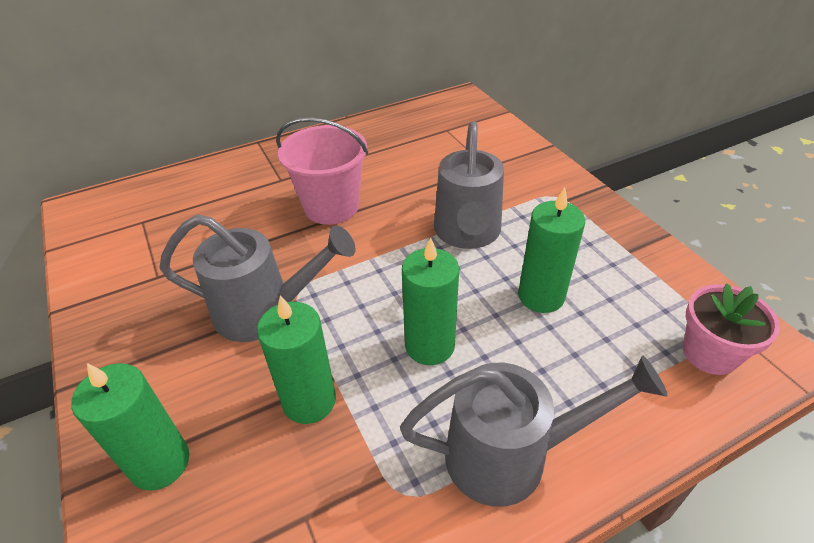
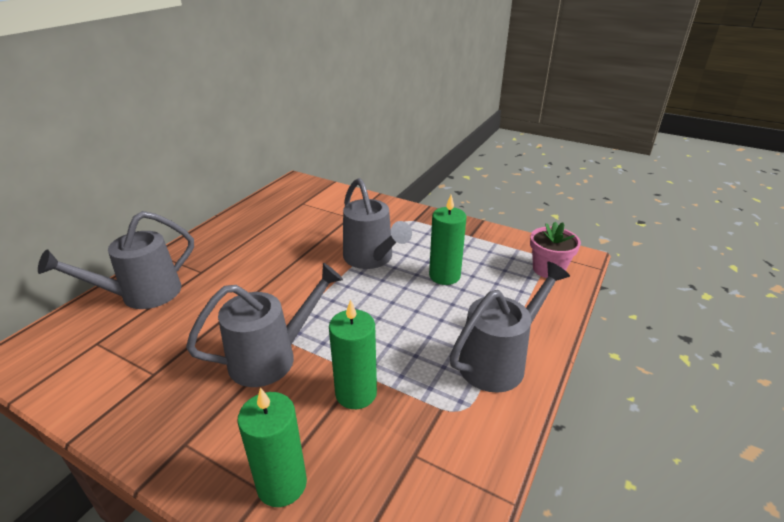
camera: 35 degrees left, 10 degrees down
pink bucket [276,118,368,225] -> none
green candle [402,237,459,365] -> none
none -> grey watering can [38,211,194,309]

